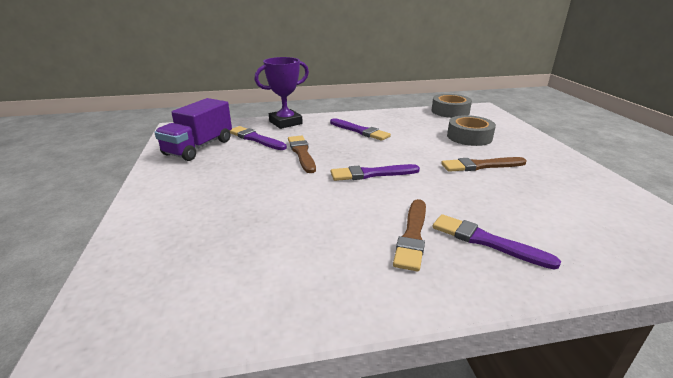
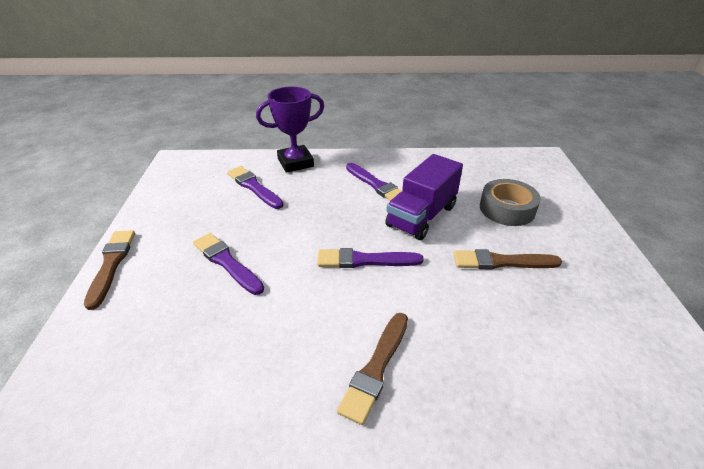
camera: 10 degrees right, 10 degrees up
purple truck [154,98,232,161] -> purple truck moved to [385,154,463,240]
brown brush [288,136,316,173] -> brown brush moved to [84,230,135,310]
grey tape [431,94,472,118] -> none
purple brush [432,214,561,270] -> purple brush moved to [193,233,264,295]

